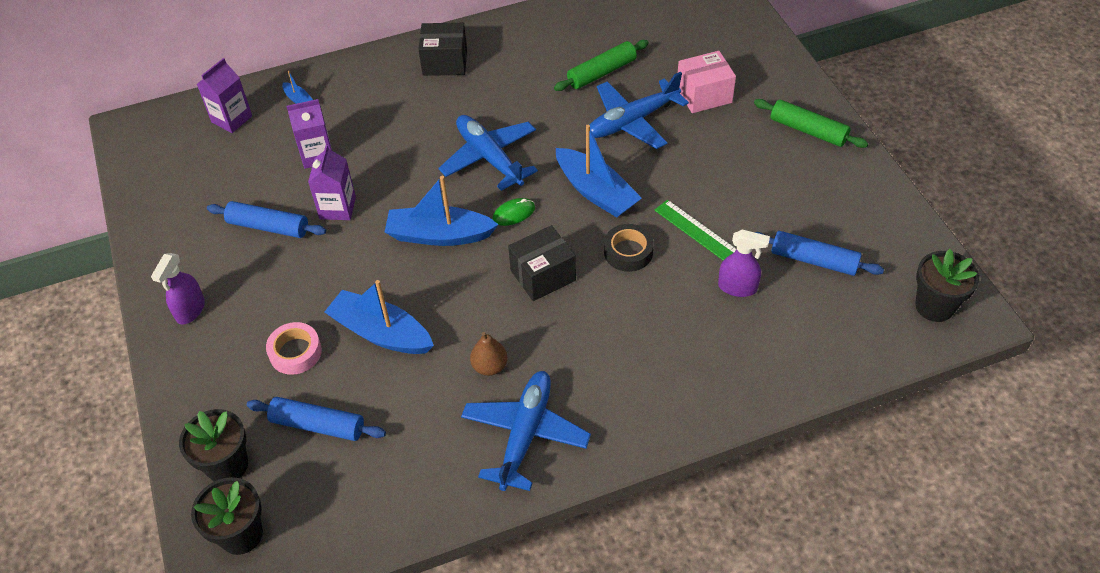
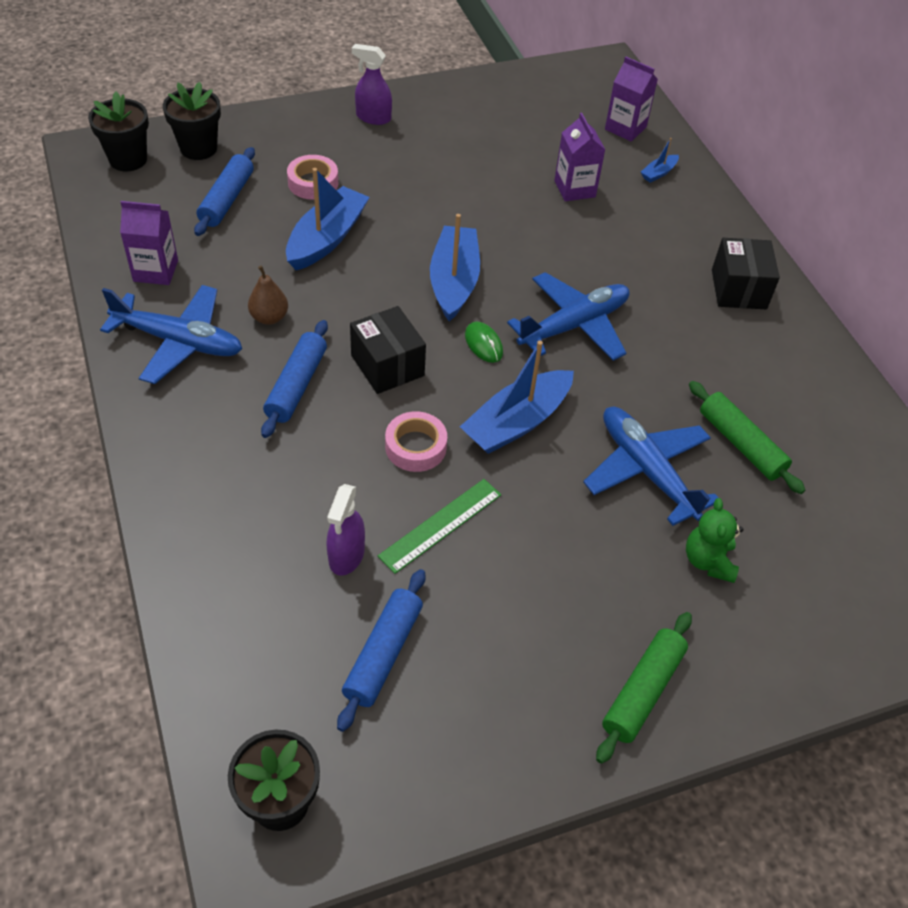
camera: 85 degrees right, 0 degrees up
blue rolling pin [207,201,326,238] -> blue rolling pin moved to [261,320,328,438]
purple carton [308,145,356,220] -> purple carton moved to [120,201,178,285]
black tape [604,224,654,272] -> pink tape [385,411,447,472]
pink box [678,51,736,113] -> green teddy bear [686,498,743,583]

